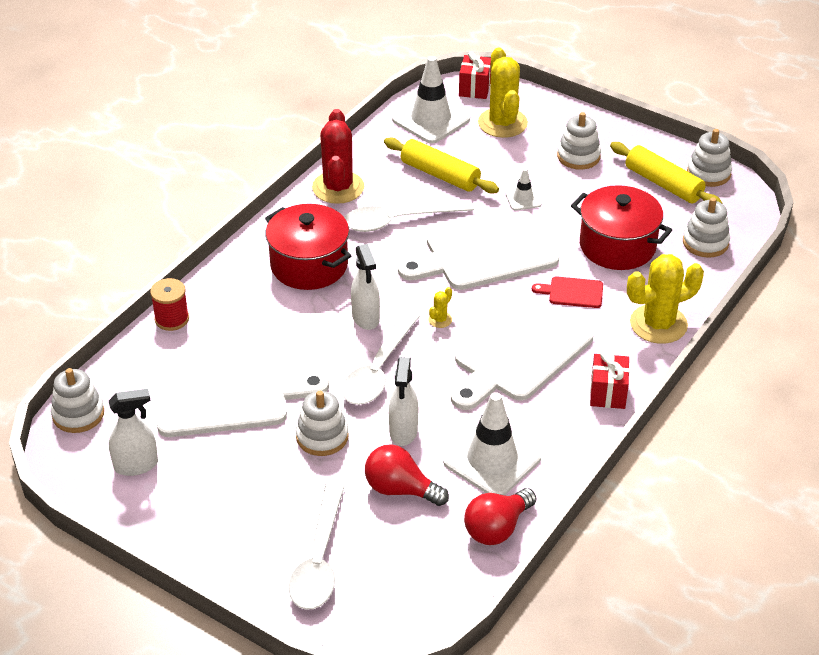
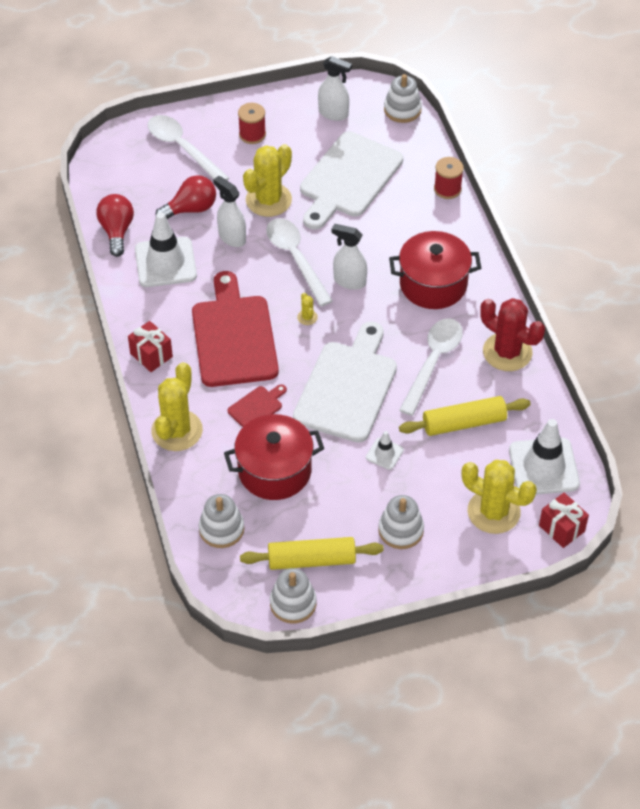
camera: 130 degrees right, 10 degrees up
white spray bottle [109,389,158,476] -> white spray bottle turned 90 degrees counterclockwise [318,56,352,121]
white stacking toy [296,391,349,456] -> yellow cactus [243,144,292,217]
white cutting board [451,296,593,410] -> red cutting board [192,271,279,387]
none -> red spool [238,103,266,144]

